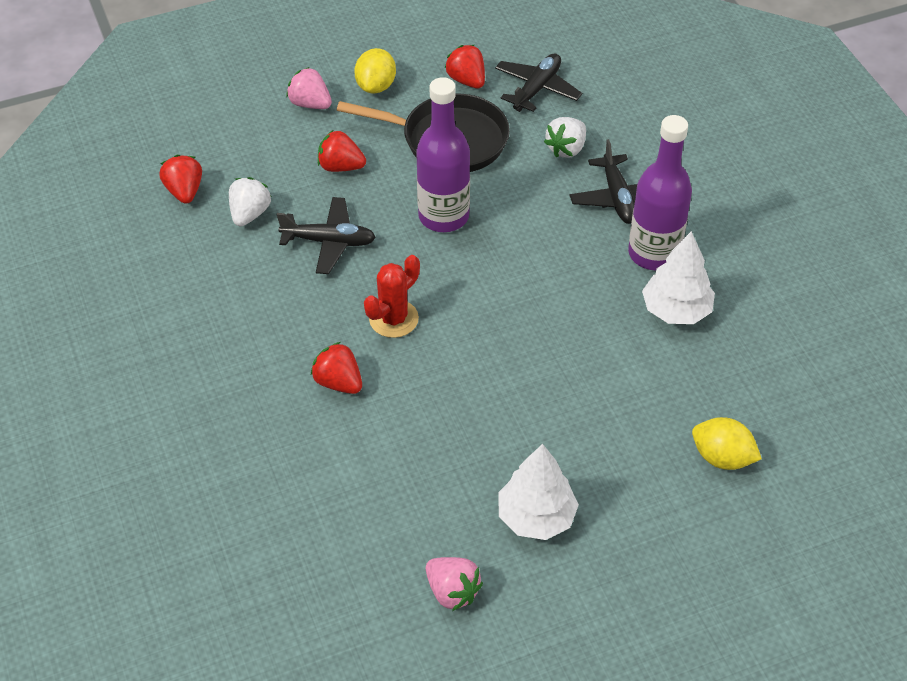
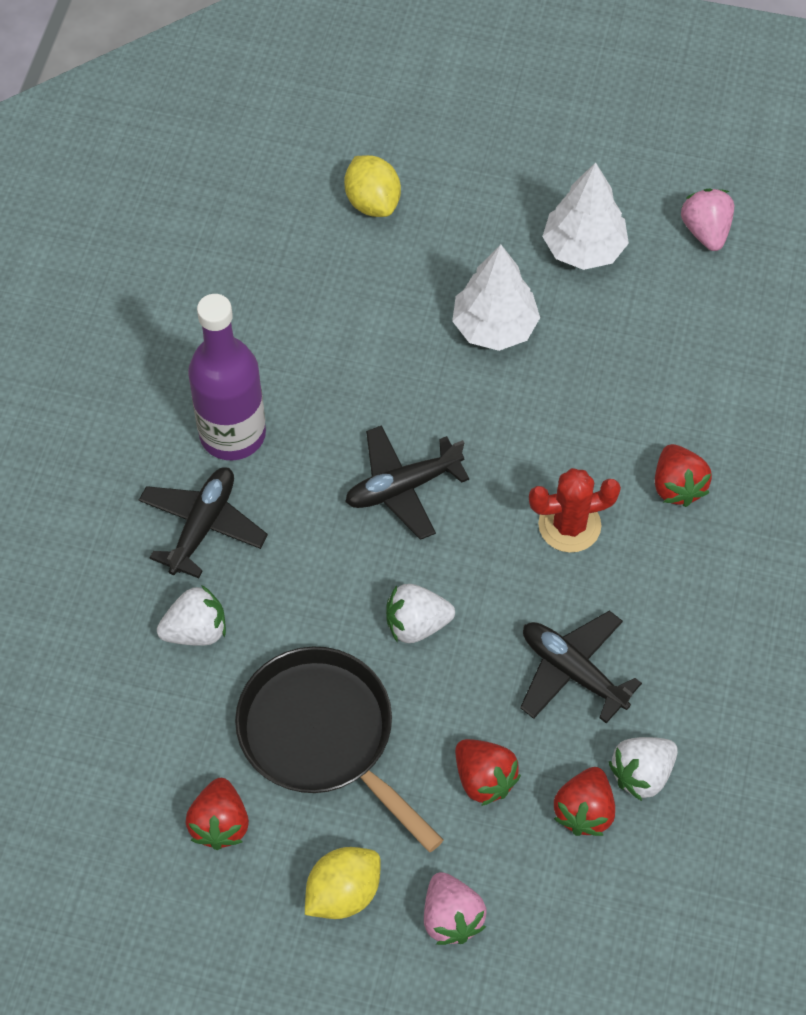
camera: 145 degrees left, 10 degrees up
red strawberry [159,155,202,204] -> red strawberry moved to [554,767,615,836]
purple bottle [416,77,470,232] -> white strawberry [386,584,455,643]
black plane [495,53,582,112] -> black plane moved to [345,425,469,540]
white tree [642,231,715,324] -> white tree moved to [452,244,540,351]

